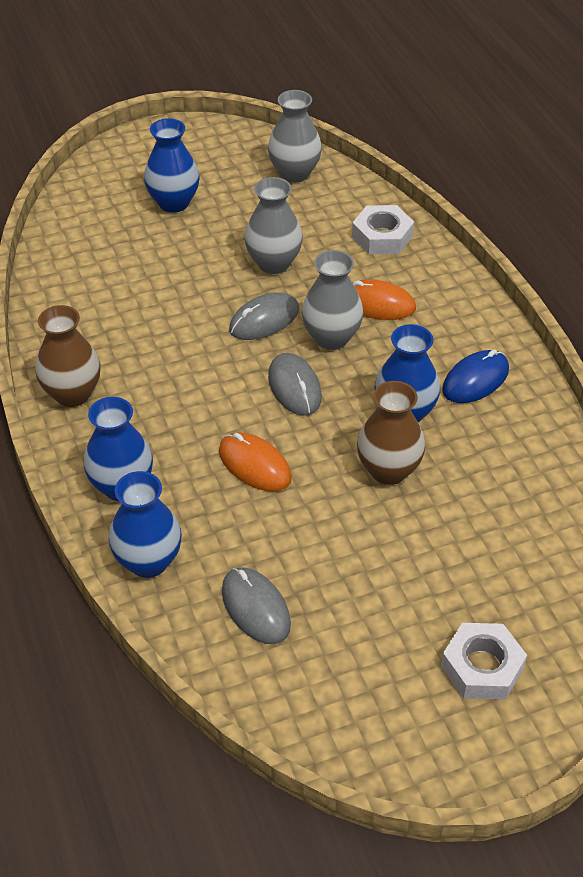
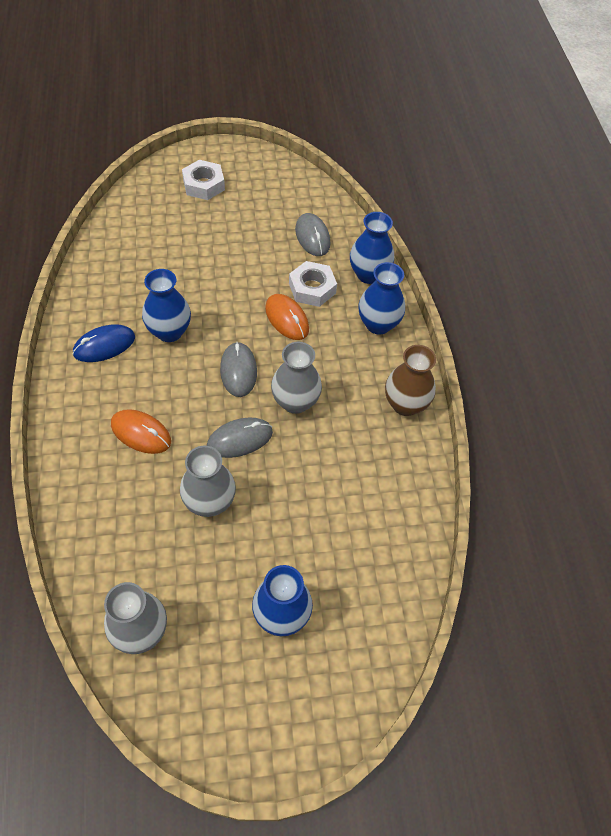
camera: 170 degrees left, 10 degrees up
grey vase [302,250,364,350] -> grey vase moved to [271,342,322,414]
white nut [352,205,414,254] -> white nut moved to [289,261,337,307]
brown vase [357,381,425,485] -> none

